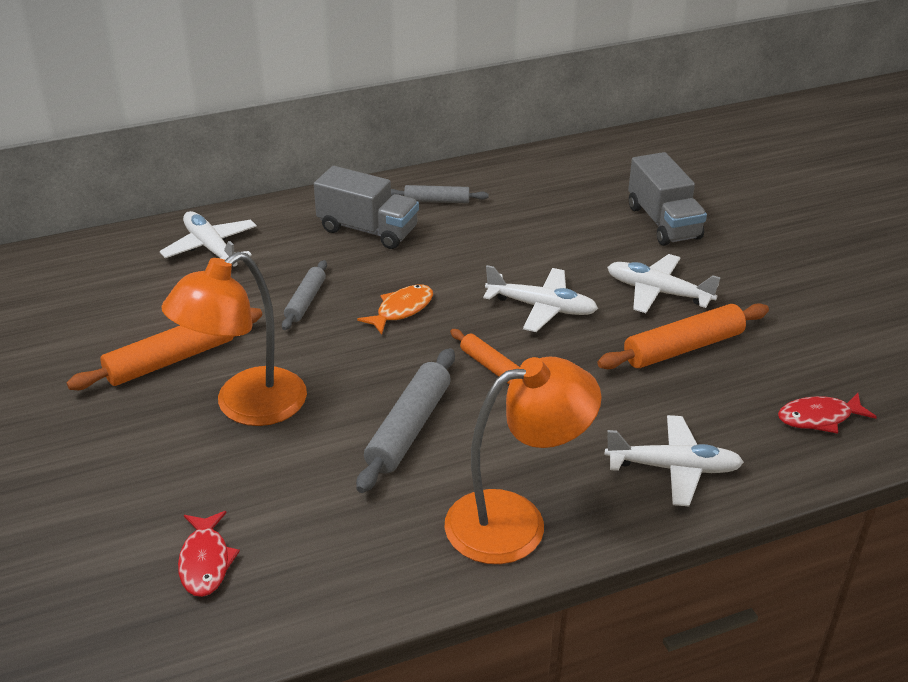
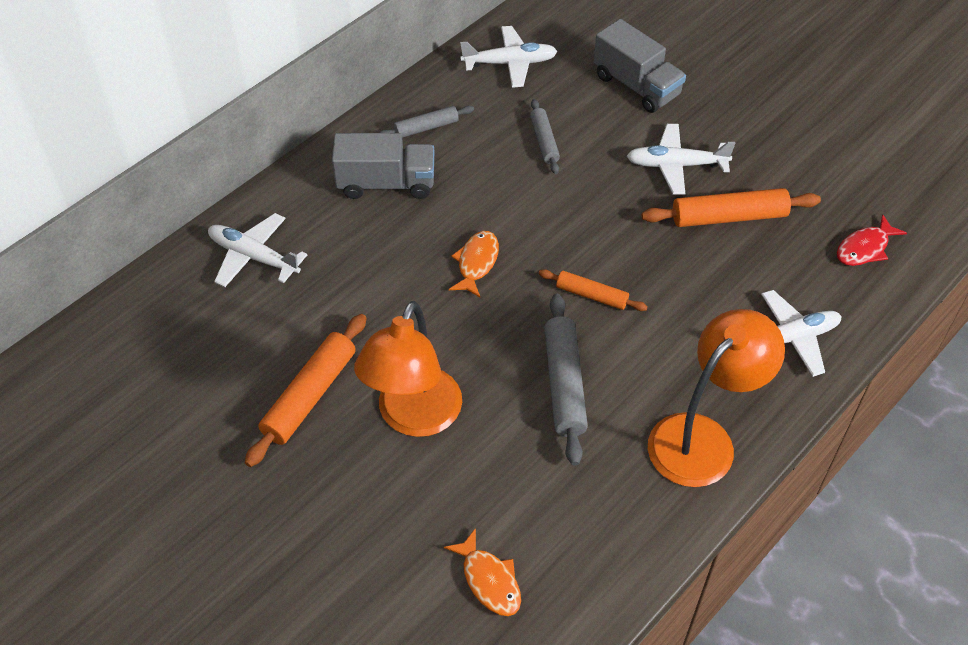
camera: 25 degrees left, 15 degrees up
red fish [178,511,240,597] -> orange fish [444,528,521,616]
grey rolling pin [282,260,327,330] -> grey rolling pin moved to [530,99,560,174]
white plane [483,265,598,332] -> white plane moved to [460,26,558,88]
orange rolling pin [597,303,769,369] -> orange rolling pin turned 45 degrees clockwise [642,188,821,227]

